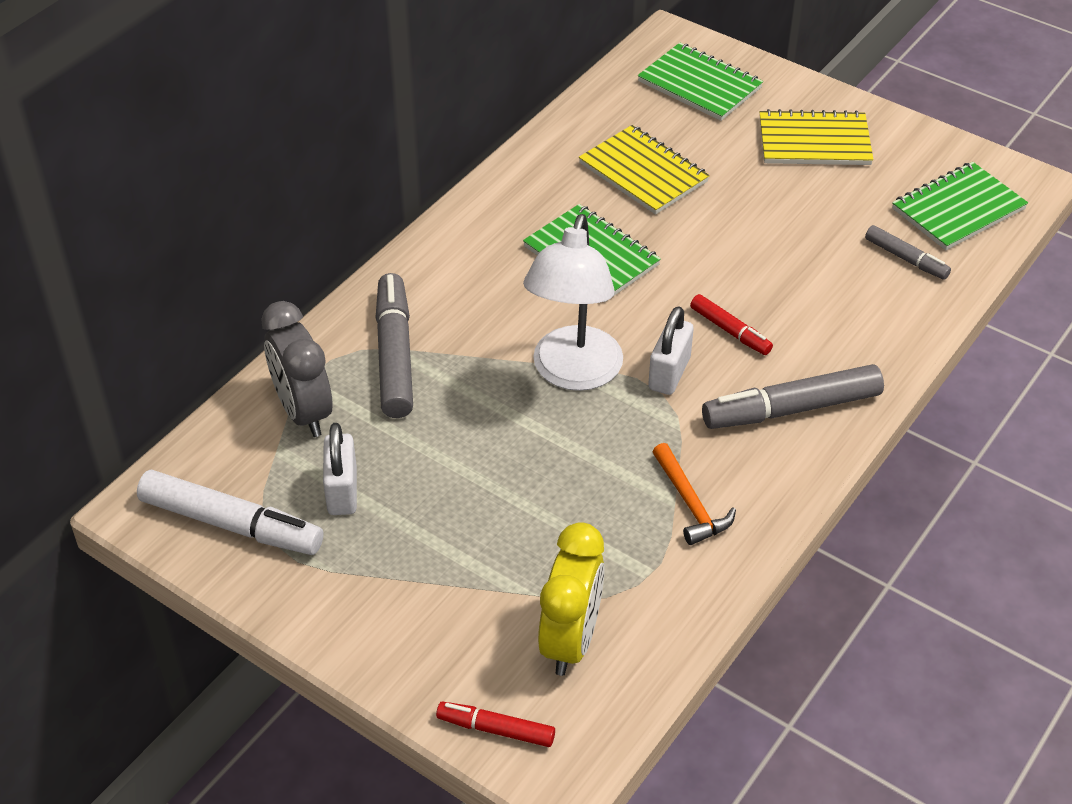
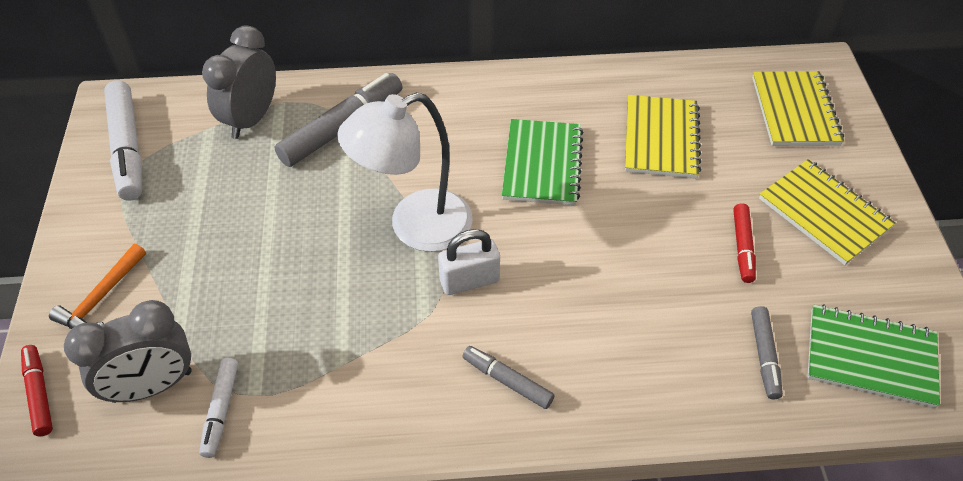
camera: 50 degrees right, 5 degrees up
white padlock [323,423,357,515] -> none
yellow clock [538,522,605,676] -> grey clock [64,300,191,403]
green notebook [638,43,763,121] -> yellow notebook [752,71,844,146]
orange hammer [653,443,736,545] -> orange hammer moved to [49,244,146,329]
red marker [690,294,773,355] -> red marker moved to [733,203,756,283]
grey marker [702,364,884,429] -> grey marker [462,346,555,409], size x0.55
none -> white marker [199,358,238,458]

